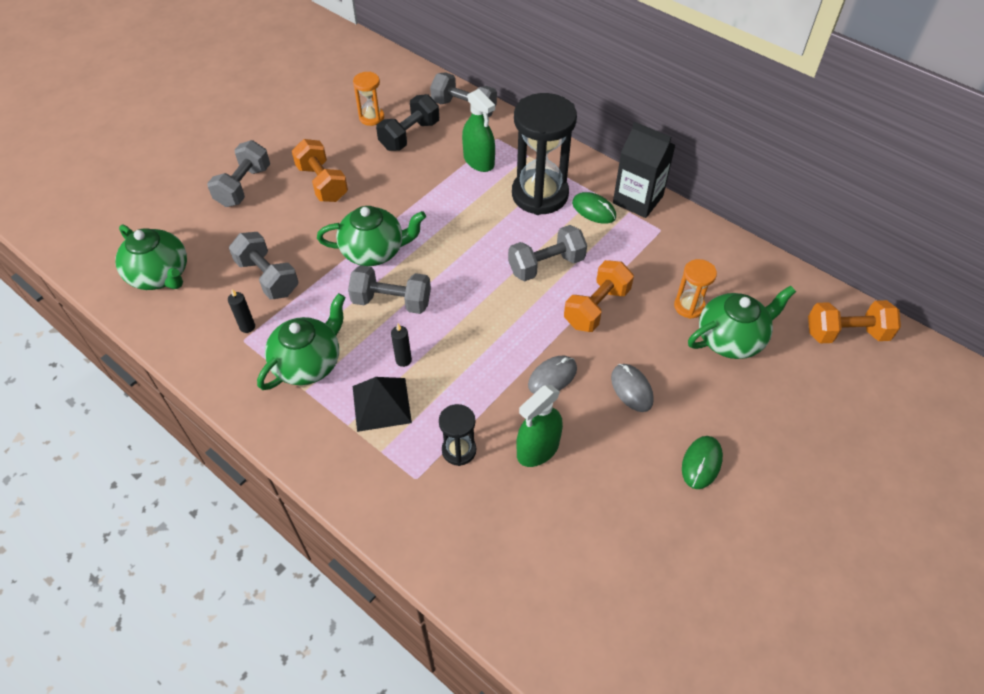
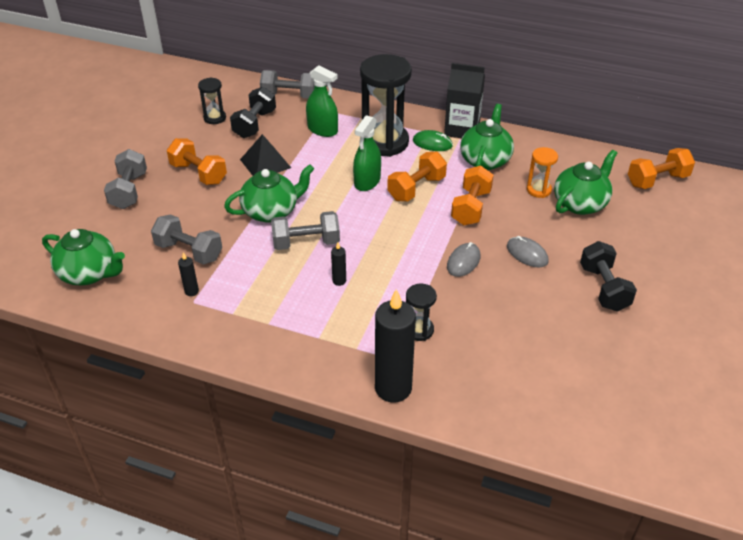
camera: 20 degrees left, 10 degrees down
green teapot [257,293,346,390] -> green teapot moved to [460,104,514,170]
orange hourglass [353,72,384,126] -> black hourglass [198,77,226,124]
black pyramid [353,377,412,432] -> black pyramid moved to [240,134,291,176]
grey dumbbell [508,225,587,281] -> orange dumbbell [387,152,447,201]
green spray bottle [516,385,563,467] -> green spray bottle moved to [353,115,381,191]
green mouse [682,436,723,489] -> black dumbbell [580,241,637,312]
none -> black candle [375,289,416,403]

